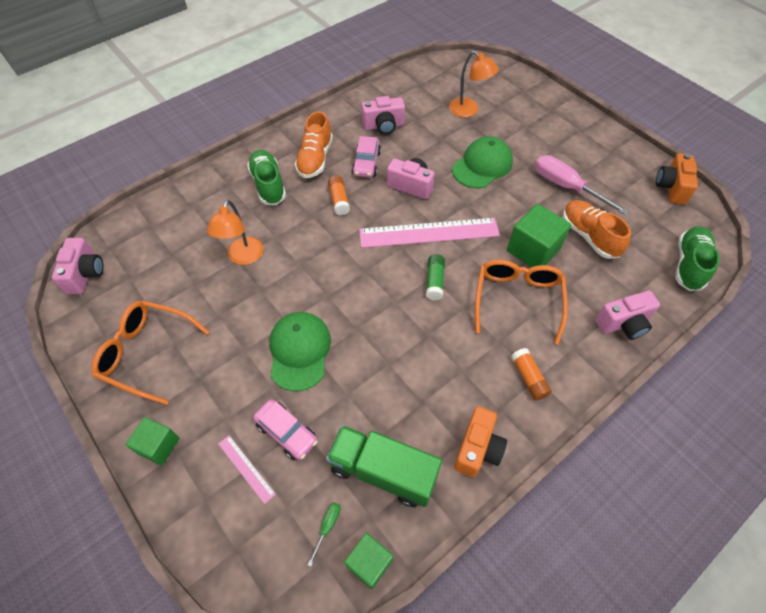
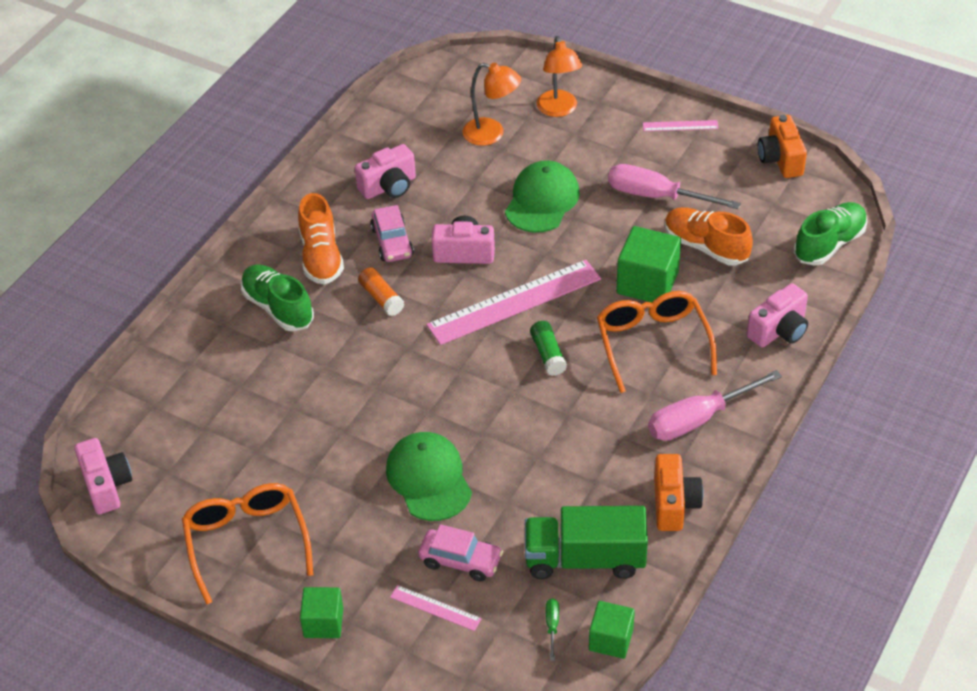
camera: 20 degrees left, 10 degrees down
orange glasses [91,300,209,405] -> orange glasses turned 75 degrees clockwise [182,483,313,605]
orange lamp [207,200,263,265] -> orange lamp moved to [537,36,582,117]
orange glue stick [511,348,552,400] -> pink screwdriver [648,370,782,441]
green shoe [675,226,720,291] -> green shoe turned 45 degrees clockwise [794,202,868,266]
none -> pink ruler [643,120,719,131]

